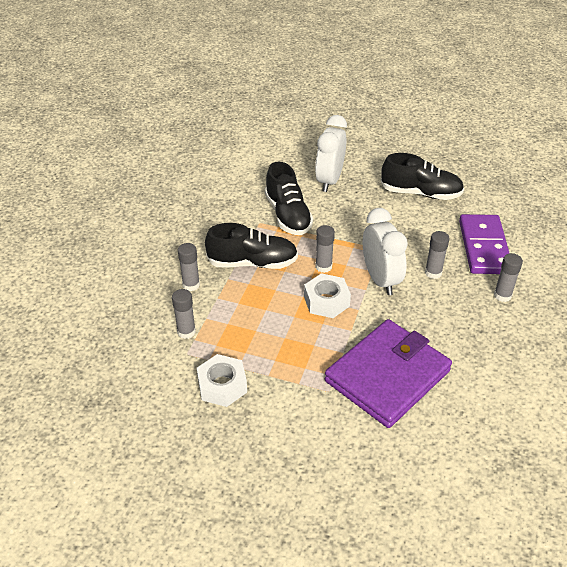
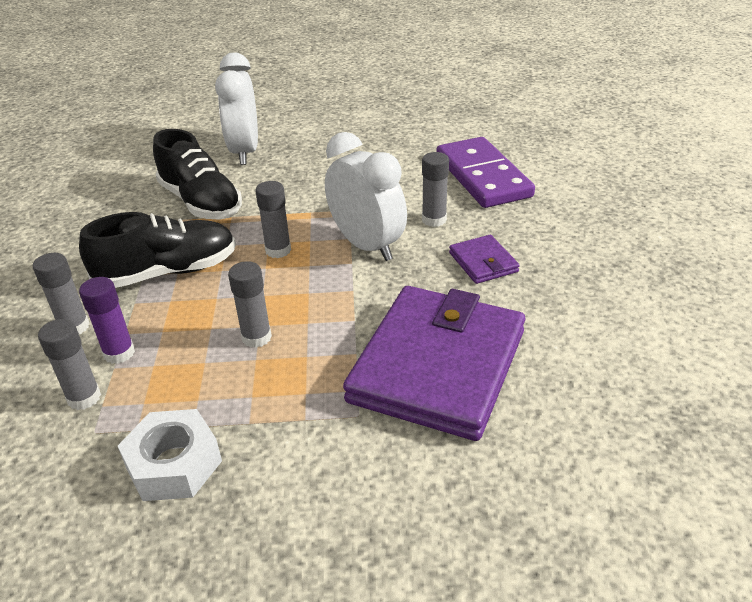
camera: 20 degrees left, 5 degrees down
white nut [304,273,351,318] -> none
black shoe [381,153,464,200] -> none
grey glue stick [494,253,523,302] -> grey glue stick moved to [228,261,272,348]
none -> purple glue stick [79,277,135,364]
none -> purple wallet [449,235,520,284]

